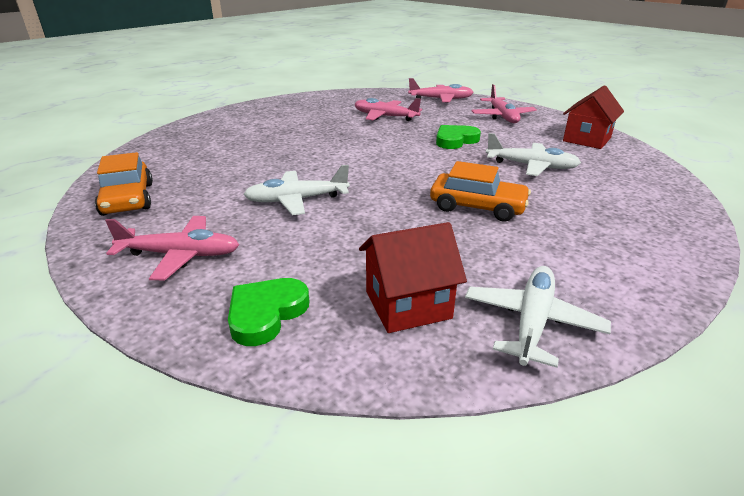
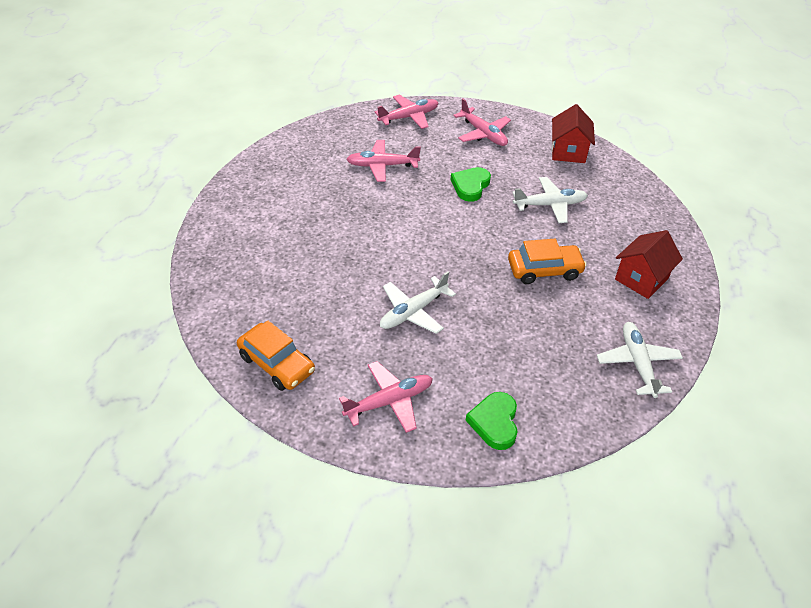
camera: 30 degrees left, 15 degrees up
red house [359,222,467,333] -> red house moved to [615,230,683,299]

